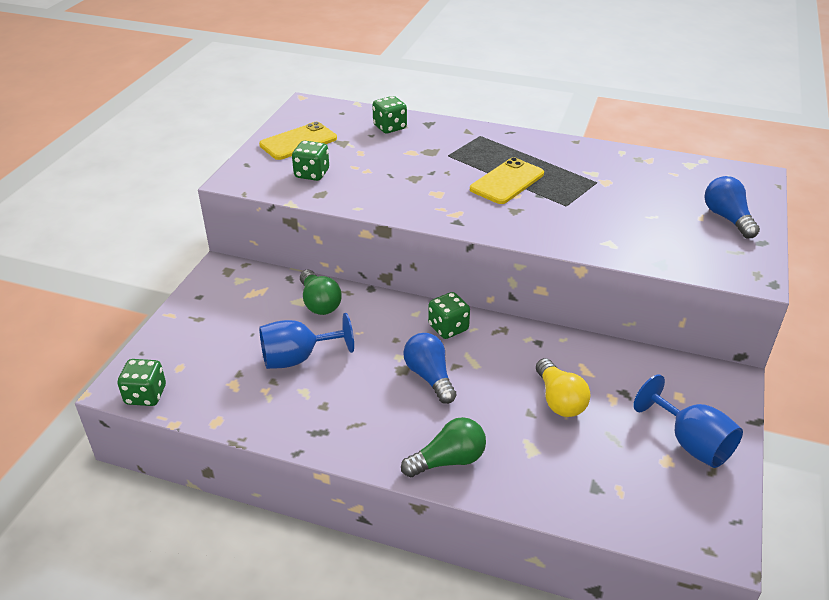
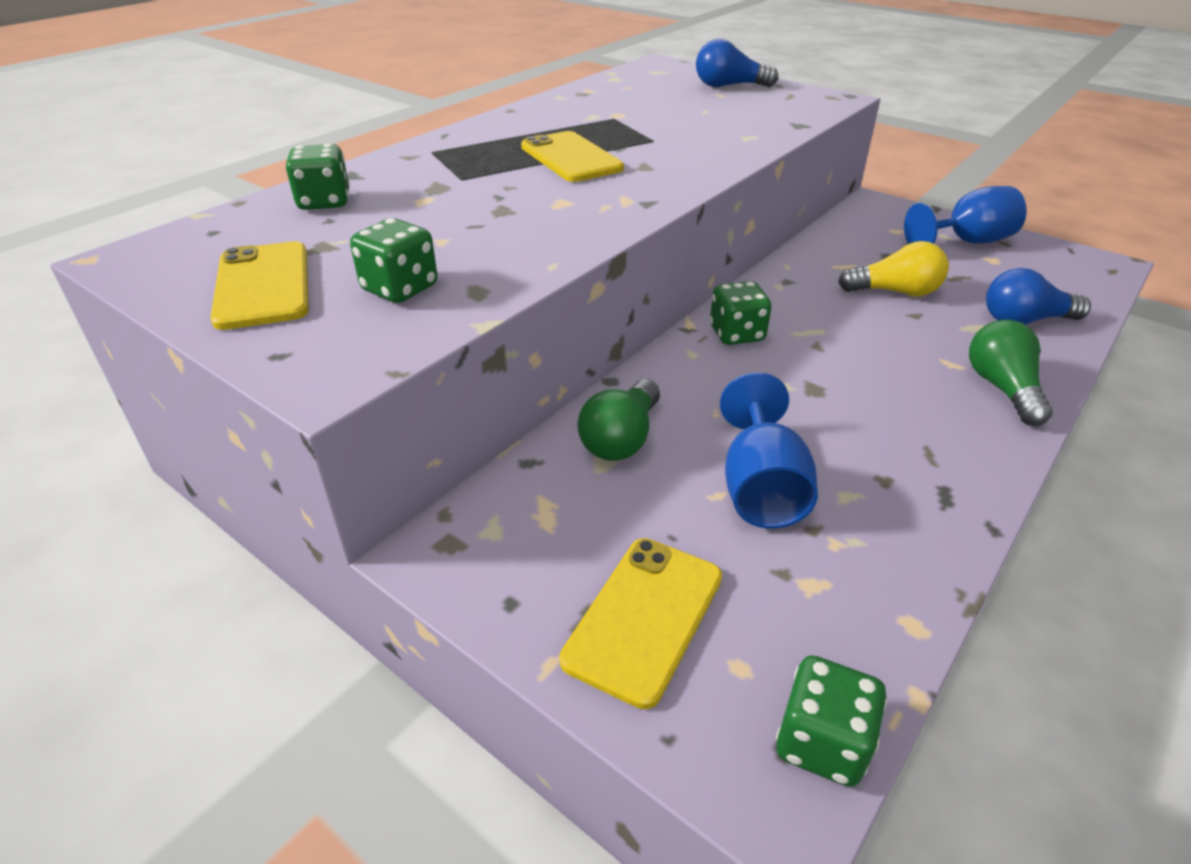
camera: 70 degrees left, 0 degrees up
green light bulb [300,270,342,315] -> green light bulb turned 120 degrees clockwise [578,379,660,461]
blue light bulb [403,333,457,404] -> blue light bulb moved to [986,268,1091,325]
none -> yellow phone [560,538,722,709]

